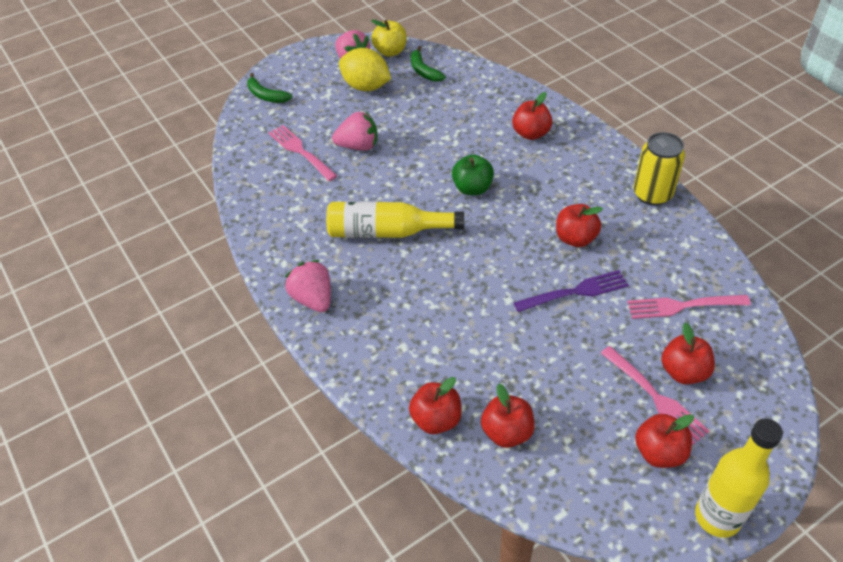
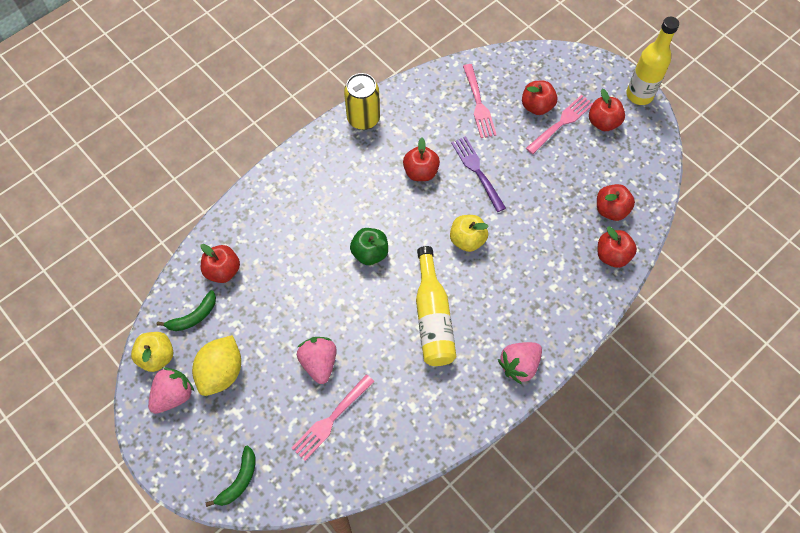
camera: 100 degrees left, 15 degrees up
red apple [512,92,552,140] -> red apple moved to [200,244,240,283]
none -> yellow apple [450,215,489,252]

